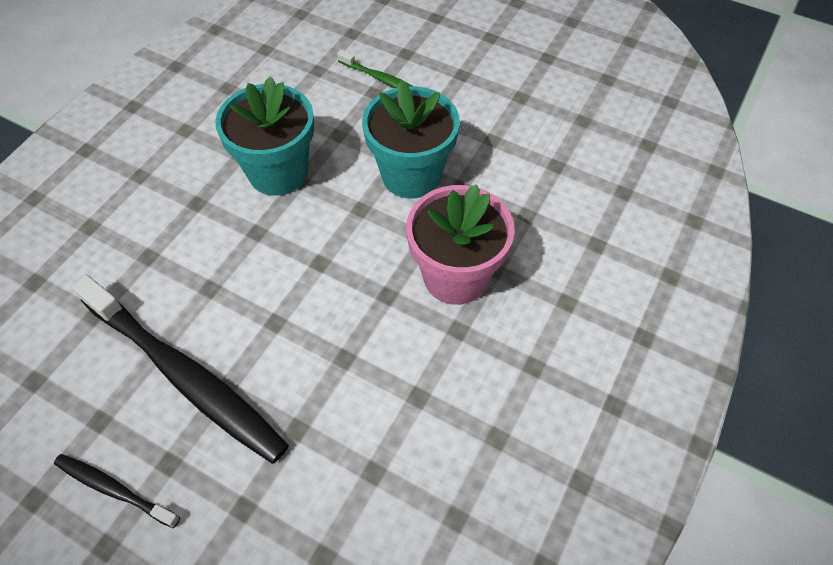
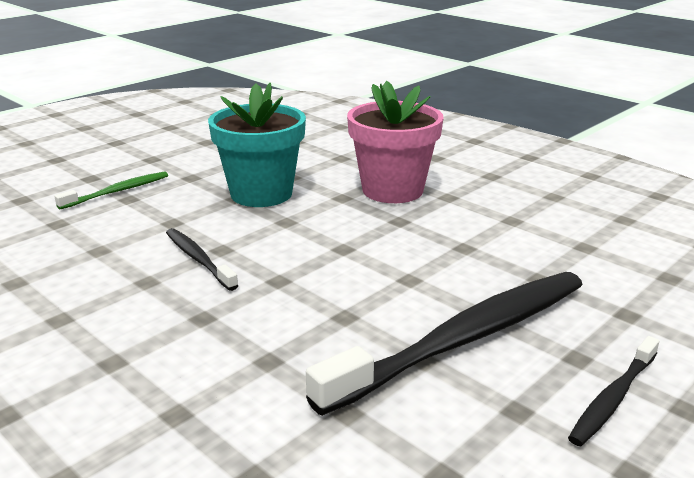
camera: 75 degrees left, 30 degrees down
turquoise flower pot [215,76,314,196] -> black toothbrush [166,228,239,291]

